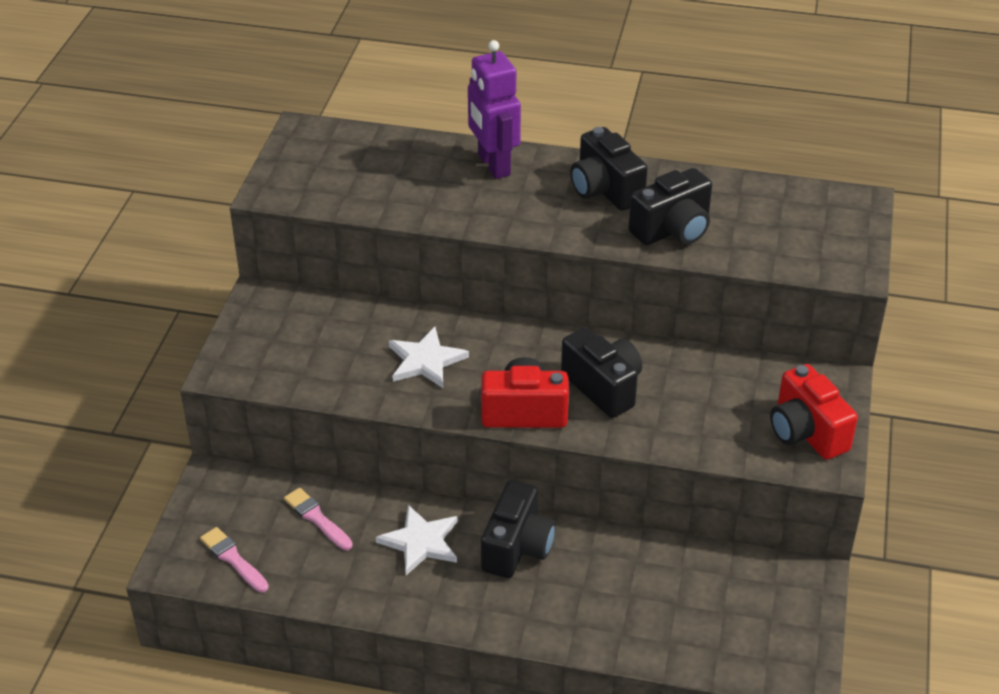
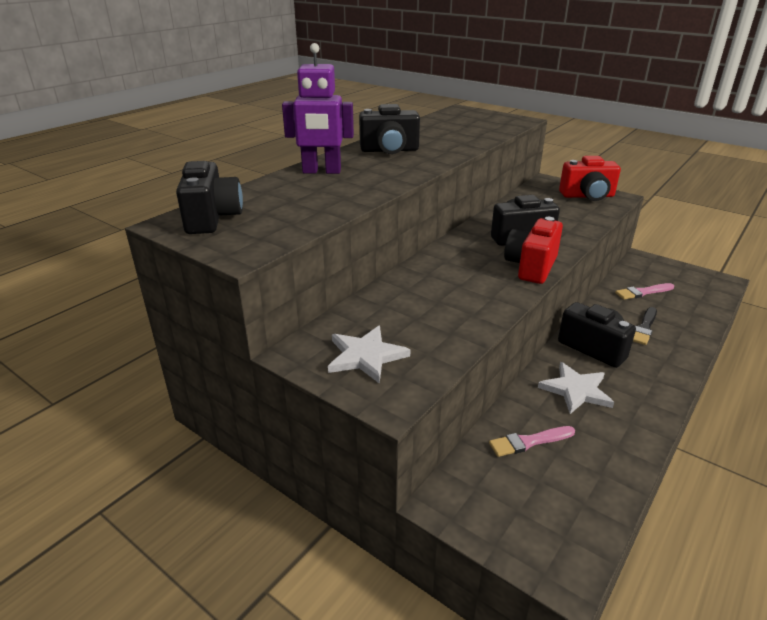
camera: 65 degrees left, 10 degrees down
pink brush [200,527,269,593] -> pink brush moved to [615,283,674,300]
white star [389,327,469,388] -> white star moved to [328,326,410,384]
black camera [629,168,712,245] -> black camera moved to [176,161,243,234]
none -> black brush [633,307,657,345]

